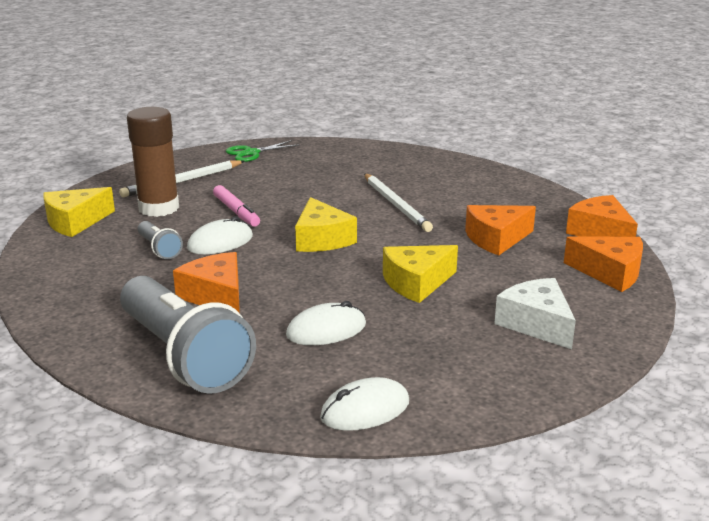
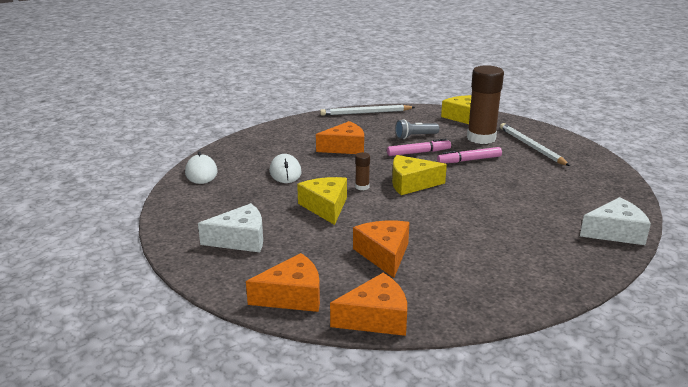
camera: 105 degrees right, 0 degrees up
grey flashlight [120,276,256,394] -> none
white mouse [187,216,253,254] -> pink marker [387,139,451,156]
green scissors [226,140,300,162] -> none
white pencil [364,174,433,232] -> white pencil moved to [320,105,415,116]
orange cheese [564,236,643,292] -> orange cheese turned 150 degrees counterclockwise [246,253,320,312]
none -> brown glue stick [355,152,370,190]
none -> white cheese [580,197,651,245]

